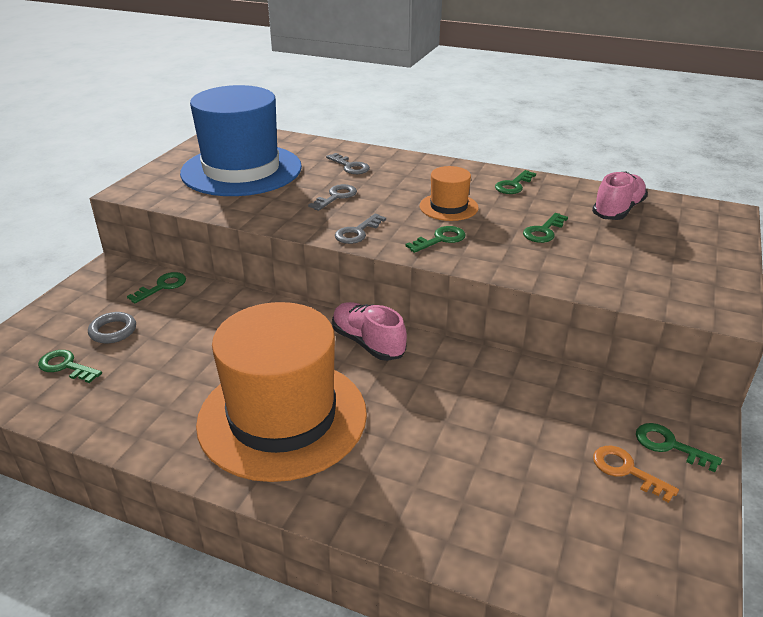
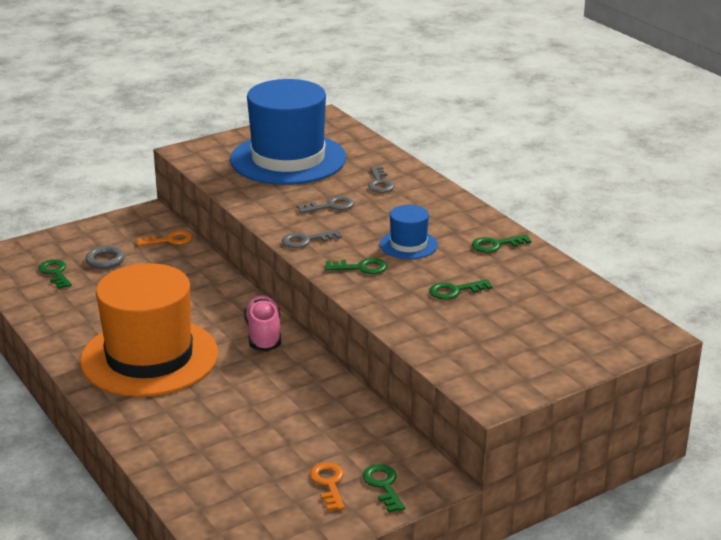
camera: 35 degrees right, 5 degrees down
green key [127,272,186,303] -> orange key [137,231,192,246]
orange hat [420,166,478,221] -> blue hat [380,205,438,259]
pink shoe [592,172,648,220] -> none

